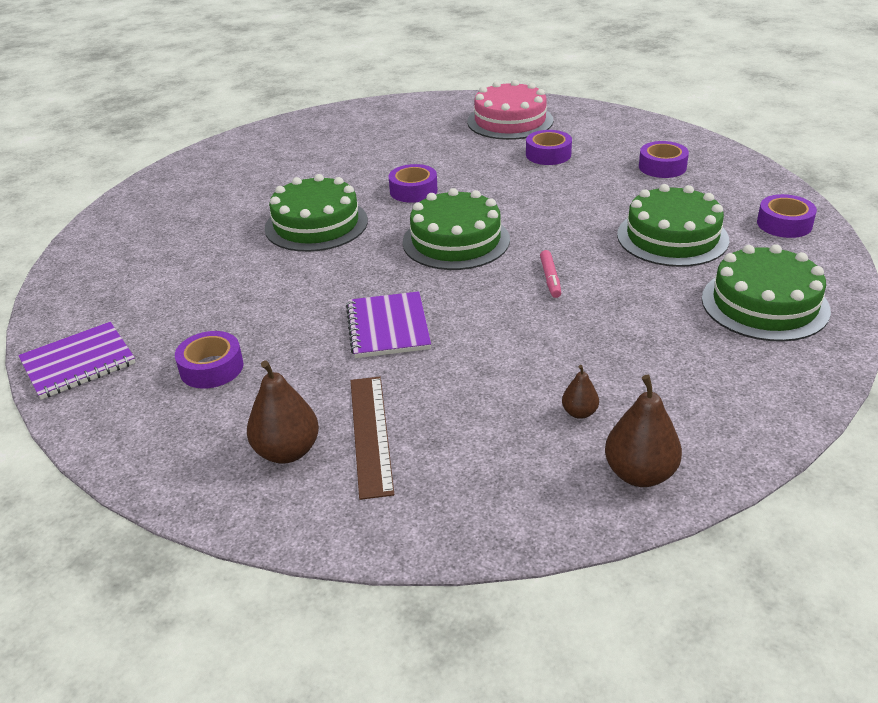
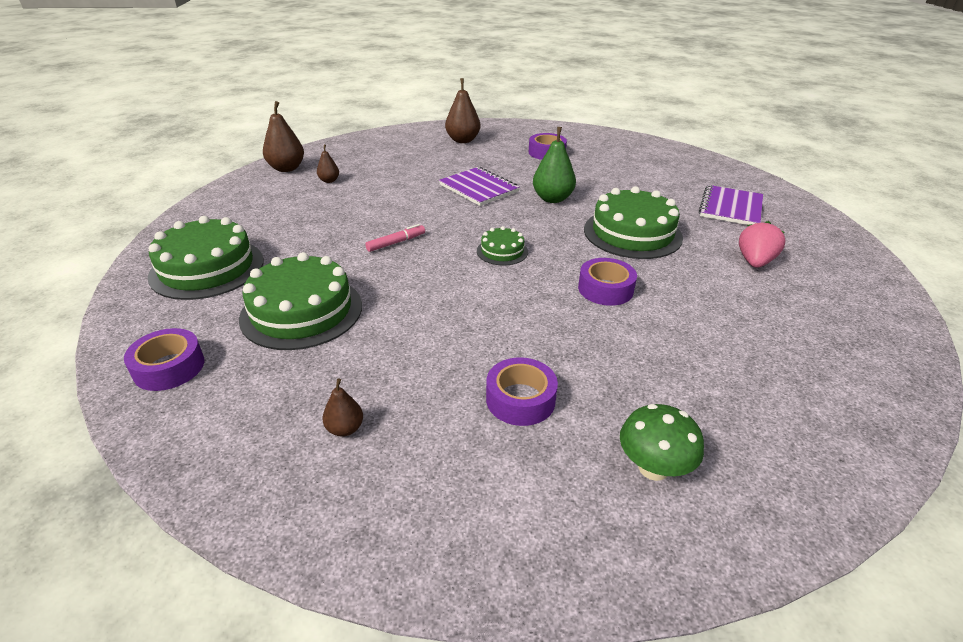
camera: 145 degrees right, 0 degrees up
purple notebook [18,322,136,400] -> purple notebook moved to [699,185,763,225]
brown ruler [351,377,394,500] -> none
green cake [402,188,510,270] -> green cake [477,226,528,266], size x0.50
pink cake [467,80,553,140] -> green mushroom [620,404,704,481]
pink marker [540,250,561,298] -> pink marker turned 90 degrees clockwise [365,224,425,252]
purple tape [639,141,689,178] -> brown pear [323,378,363,437]
none -> green pear [533,127,576,203]
none -> pink strawberry [739,221,786,268]

